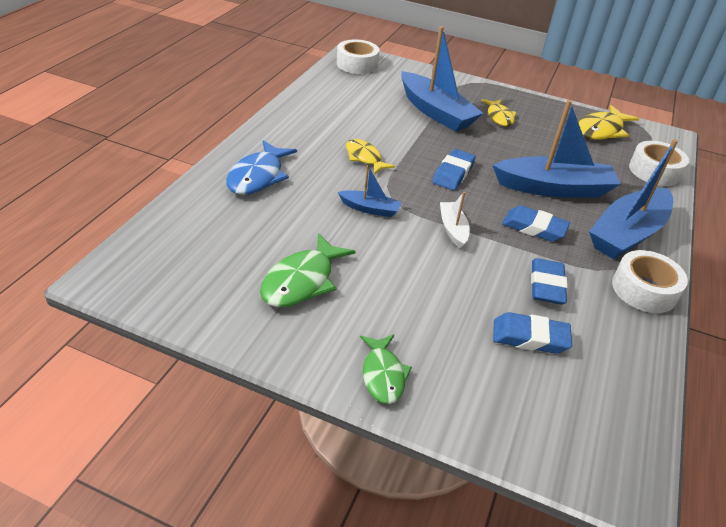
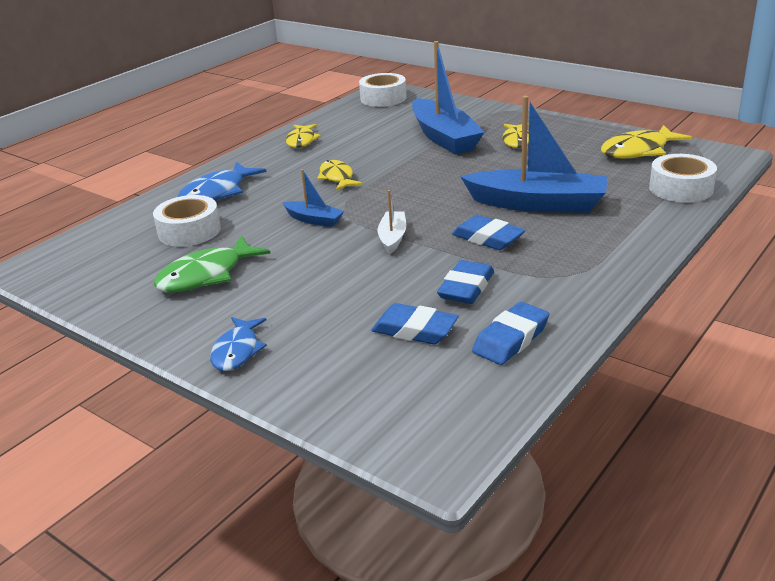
camera: 20 degrees right, 10 degrees down
green fish [360,335,412,404] -> blue fish [210,317,267,371]
blue eraser [432,149,476,190] -> blue eraser moved to [472,302,549,365]
blue boat [589,139,678,259] -> none
white tape [612,250,688,313] -> white tape moved to [153,195,221,247]
none -> yellow fish [286,124,321,148]

